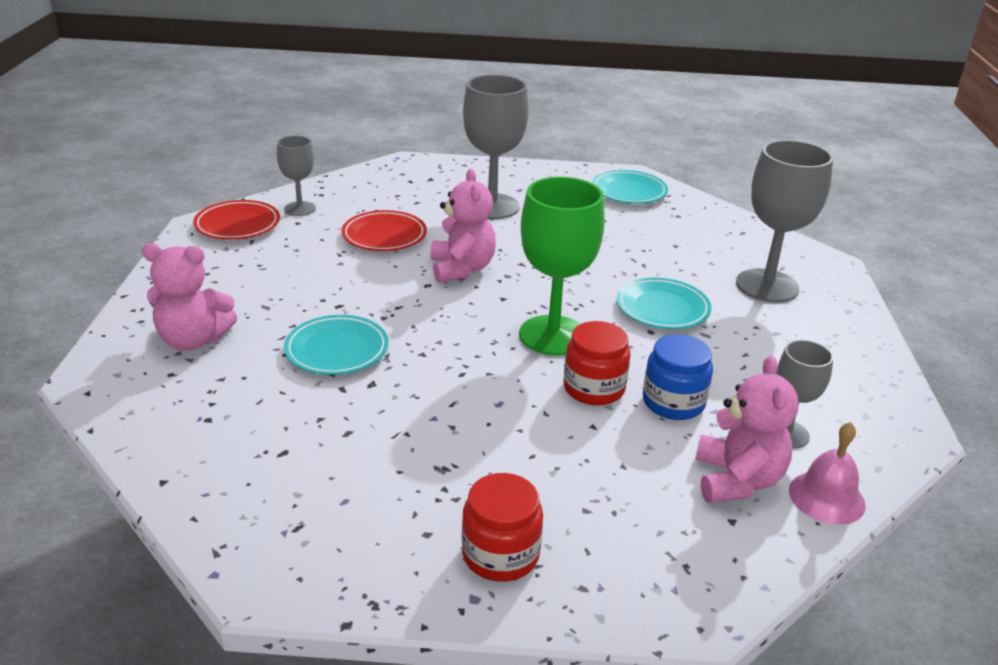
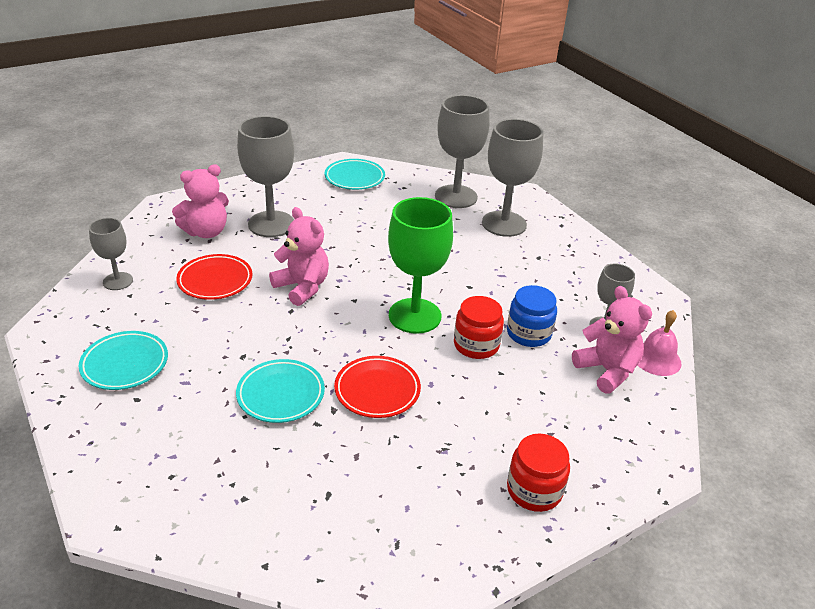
camera: 35 degrees left, 5 degrees up
pink teddy bear [142,243,237,350] -> pink teddy bear moved to [172,164,229,238]
red plate [193,200,280,240] -> red plate moved to [334,356,421,418]
turquoise plate [616,278,711,329] -> turquoise plate moved to [79,331,168,390]
none -> grey goblet [435,95,490,208]

